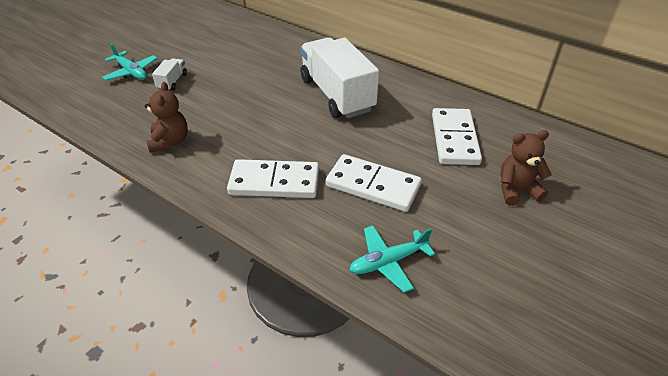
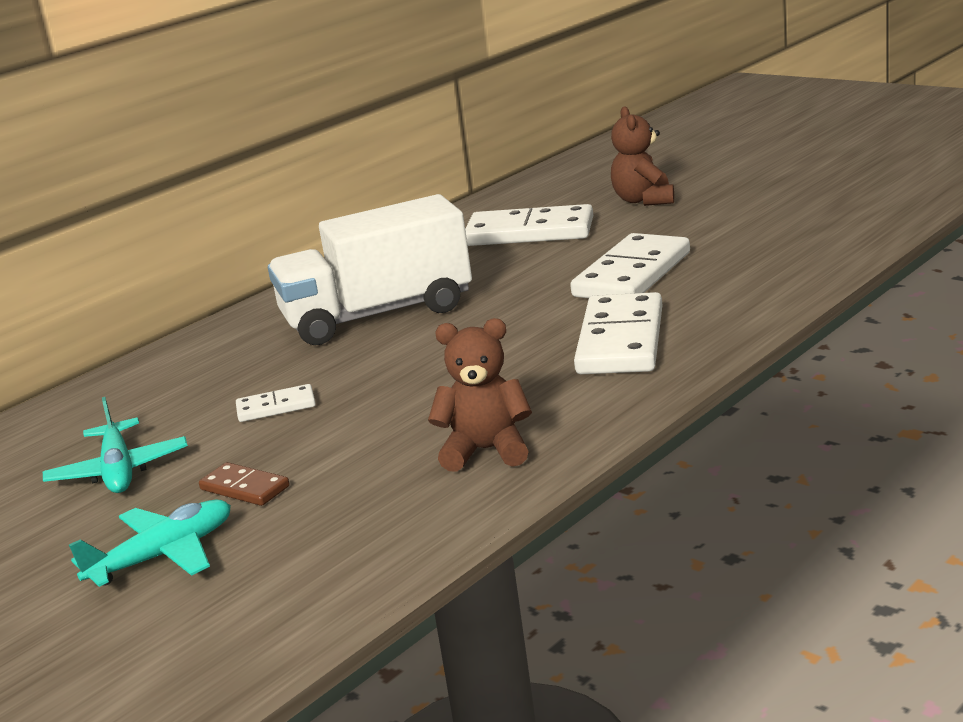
camera: 80 degrees left, 20 degrees down
white truck [152,58,187,91] -> brown domino [199,462,289,506]
turquoise plane [350,226,435,293] -> turquoise plane moved to [43,397,188,493]
none -> white domino [236,384,316,422]

